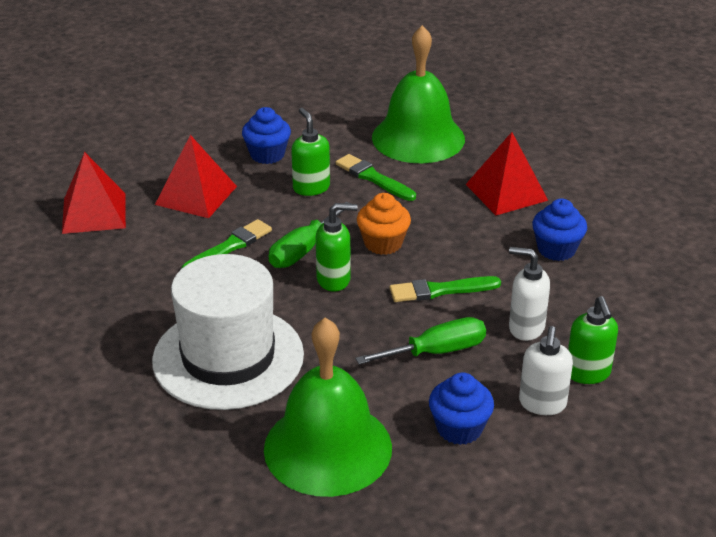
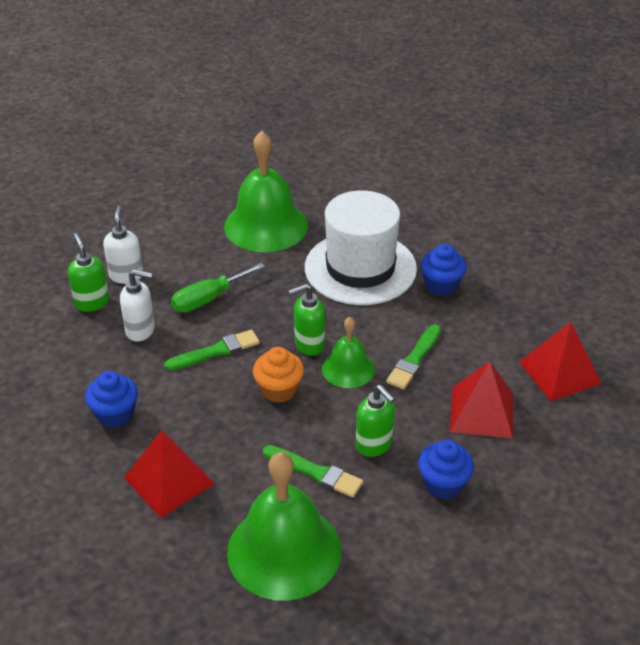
camera: 165 degrees right, 5 degrees up
green screwdriver [269,202,351,268] -> green bell [322,317,375,388]
blue cupcake [429,372,494,445] -> blue cupcake moved to [420,244,467,296]

